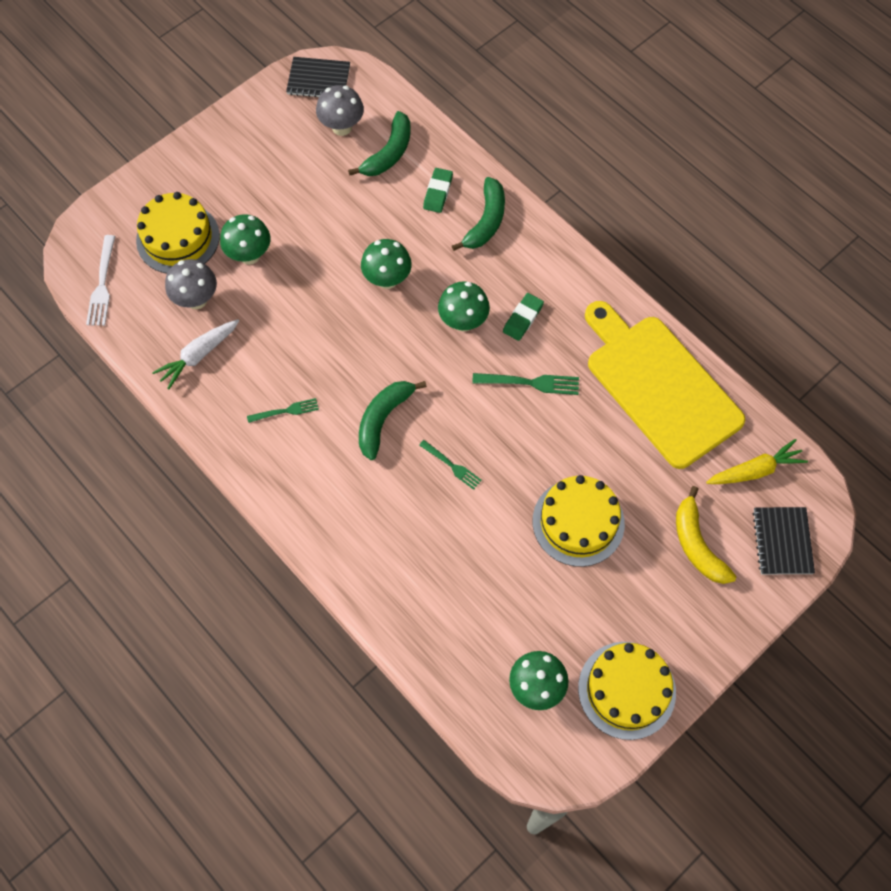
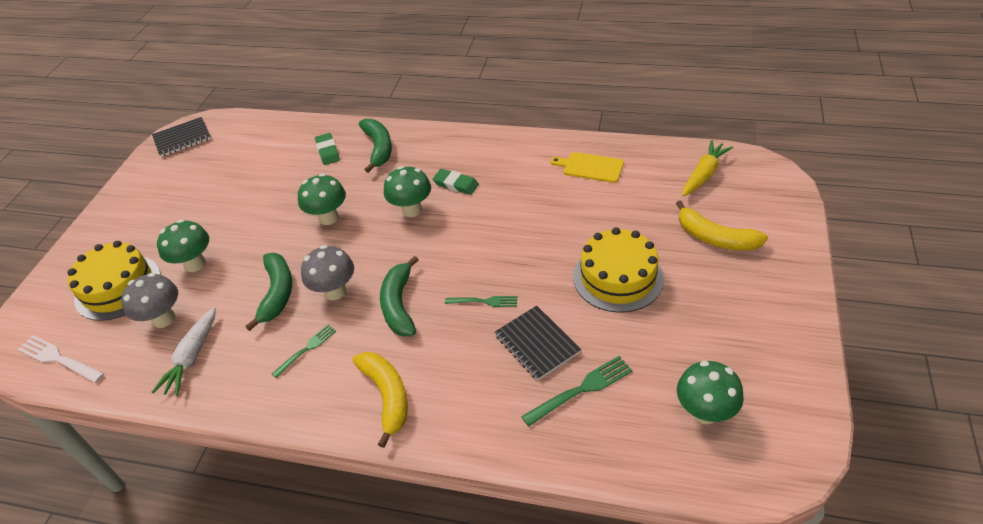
camera: 30 degrees left, 20 degrees down
white fork [86,235,115,326] -> white fork turned 150 degrees clockwise [17,335,104,383]
grey mushroom [316,85,364,136] -> grey mushroom moved to [301,245,354,300]
green banana [348,111,410,176] -> green banana moved to [245,253,292,331]
green fork [472,373,579,395] -> green fork moved to [521,356,633,427]
green eraser [503,293,544,341] -> green eraser turned 60 degrees counterclockwise [433,169,479,195]
yellow cake [578,642,676,740] -> none
yellow cutting board [585,301,745,469] -> yellow cutting board [550,152,624,183], size x0.42
black notebook [752,507,815,574] -> black notebook moved to [495,306,581,380]
none -> yellow banana [352,352,408,448]

